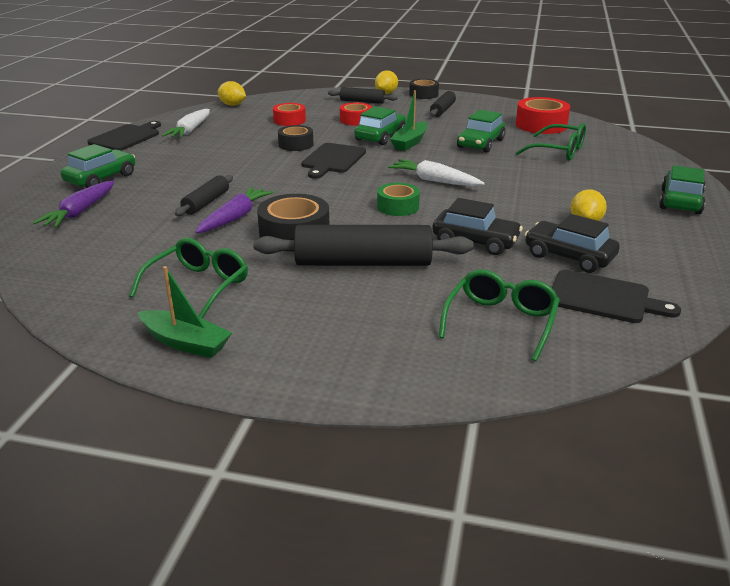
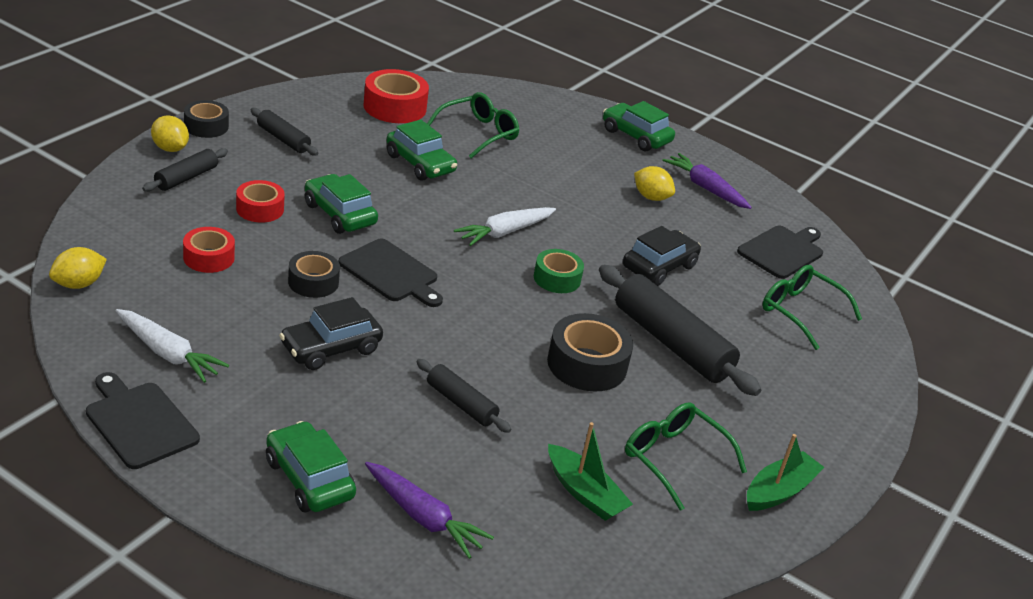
camera: 75 degrees left, 5 degrees up
purple carrot [195,187,274,233] -> purple carrot moved to [663,153,752,209]
black rolling pin [253,225,473,266] -> black rolling pin turned 60 degrees counterclockwise [599,265,761,396]
green boat [390,90,428,151] -> green boat moved to [548,422,633,521]
black car [525,214,620,273] -> black car moved to [279,297,383,370]

